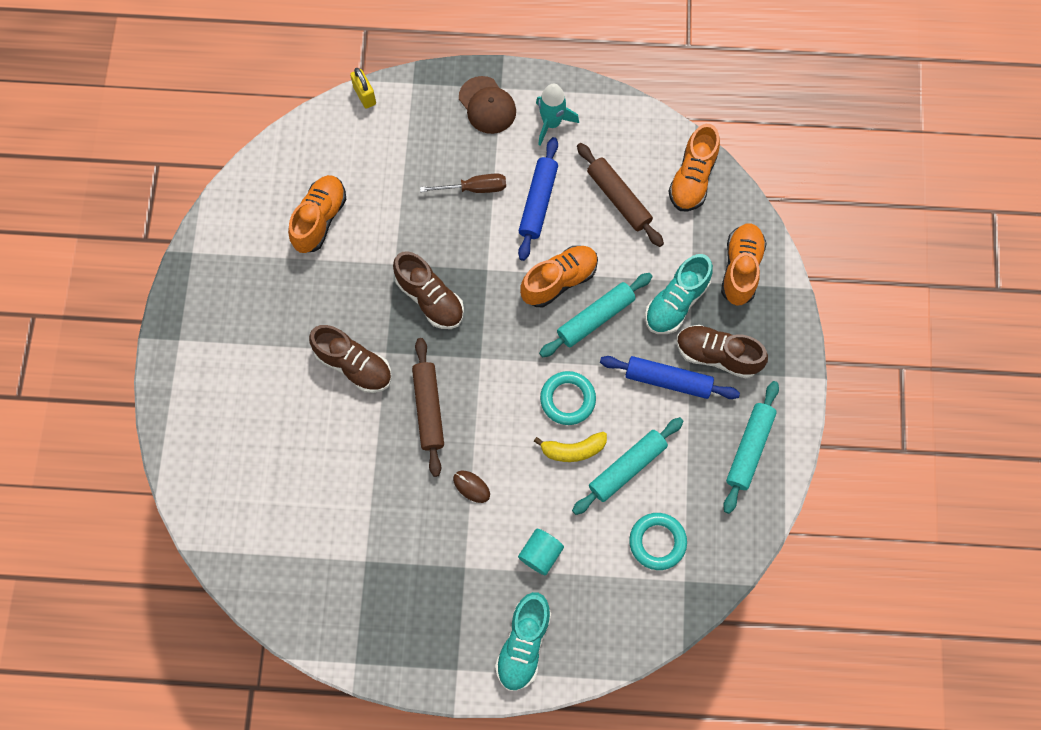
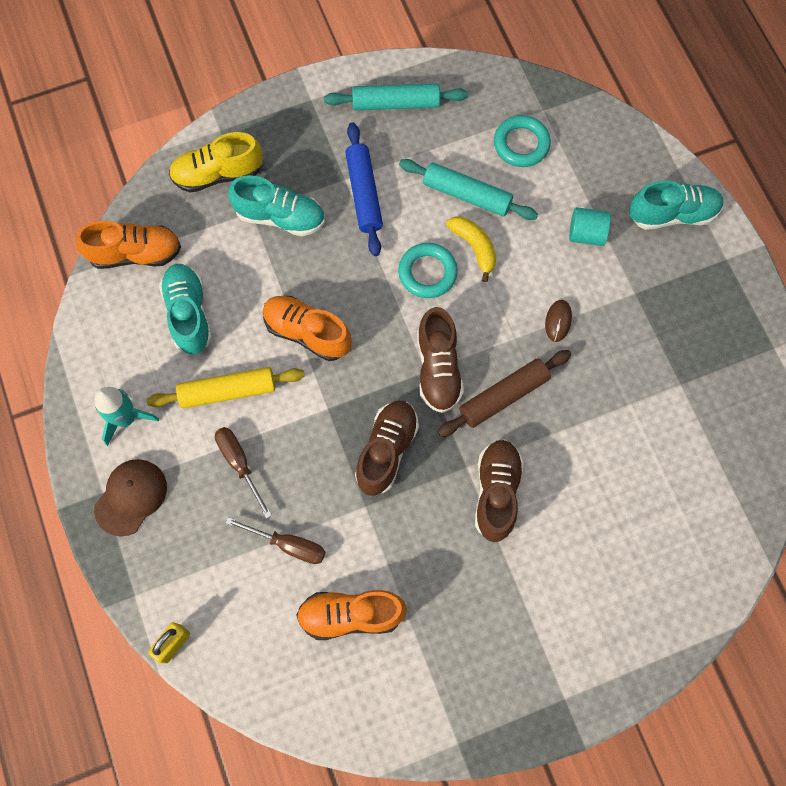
camera: 115 degrees left, 0 degrees up
blue rolling pin [518,137,558,261] -> yellow rolling pin [147,367,305,408]
turquoise rolling pin [539,273,653,358] -> none
brown rolling pin [577,143,664,247] -> turquoise shoe [159,264,212,355]
brown shoe [677,325,768,379] -> brown shoe moved to [417,307,464,413]
orange shoe [721,223,767,305] -> yellow shoe [169,132,263,193]
none -> brown screwdriver [225,517,326,564]

